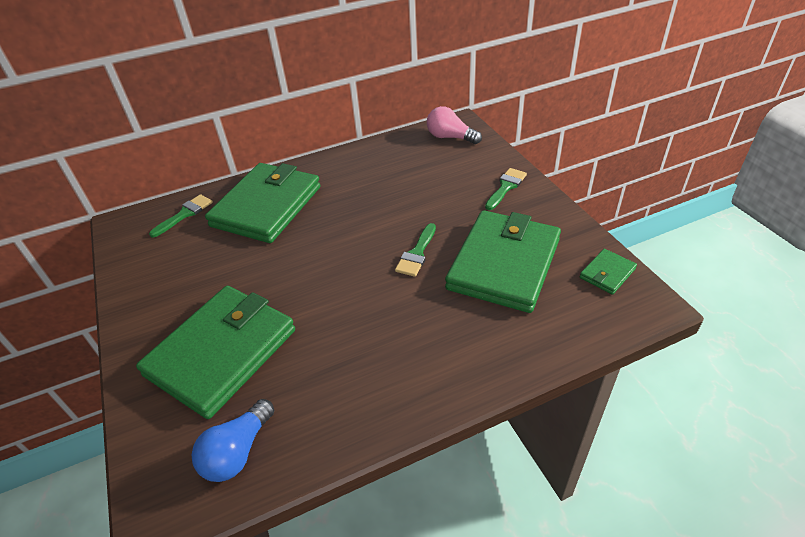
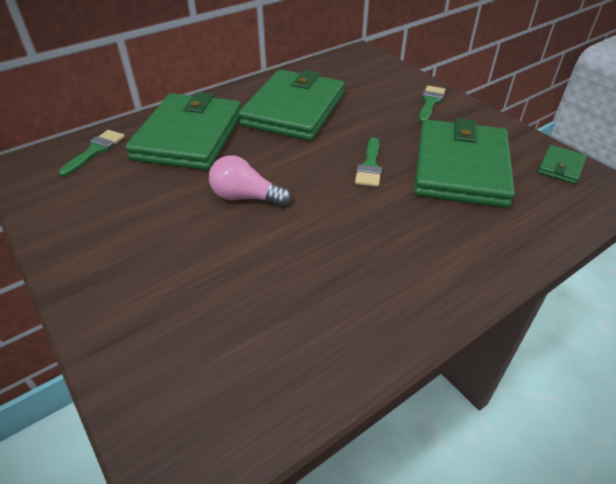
camera: 15 degrees left, 0 degrees up
green wallet [136,286,295,419] -> green wallet moved to [238,70,344,141]
blue light bulb [191,399,274,482] -> none
pink light bulb [427,106,482,144] -> pink light bulb moved to [209,155,291,207]

